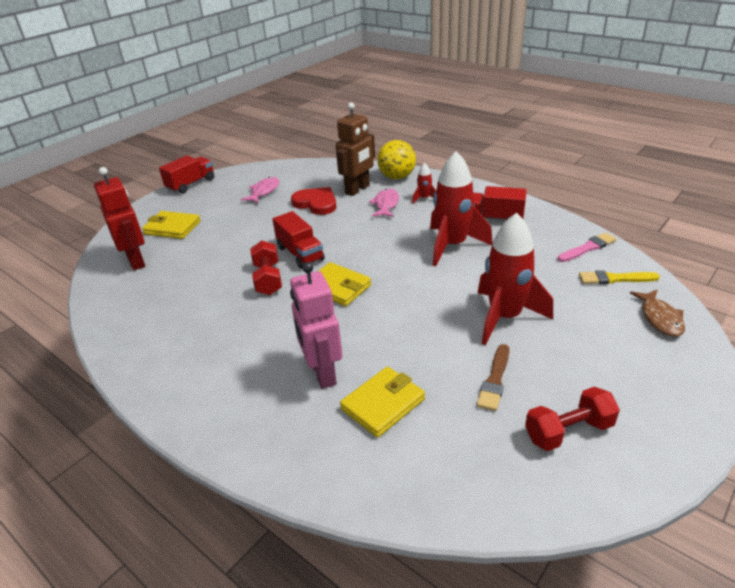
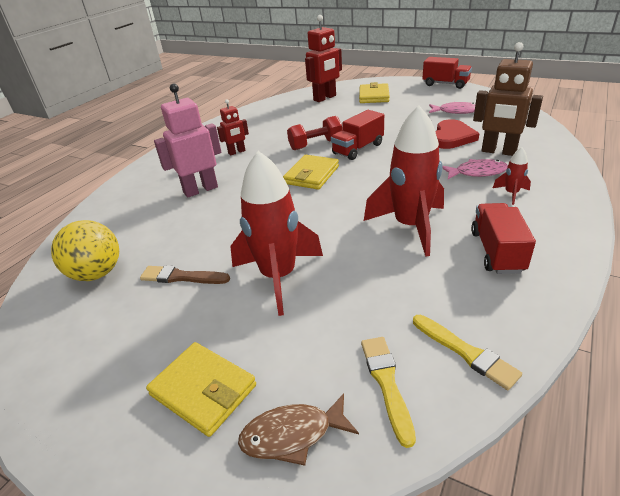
camera: 80 degrees right, 0 degrees up
yellow wallet [340,367,425,437] -> yellow wallet moved to [146,342,256,437]
yellow ball [378,140,416,179] -> yellow ball moved to [51,220,119,281]
red dumbbell [525,387,620,451] -> none
pink brush [558,233,617,262] -> yellow brush [413,315,522,390]
none -> red robot [217,99,249,156]

